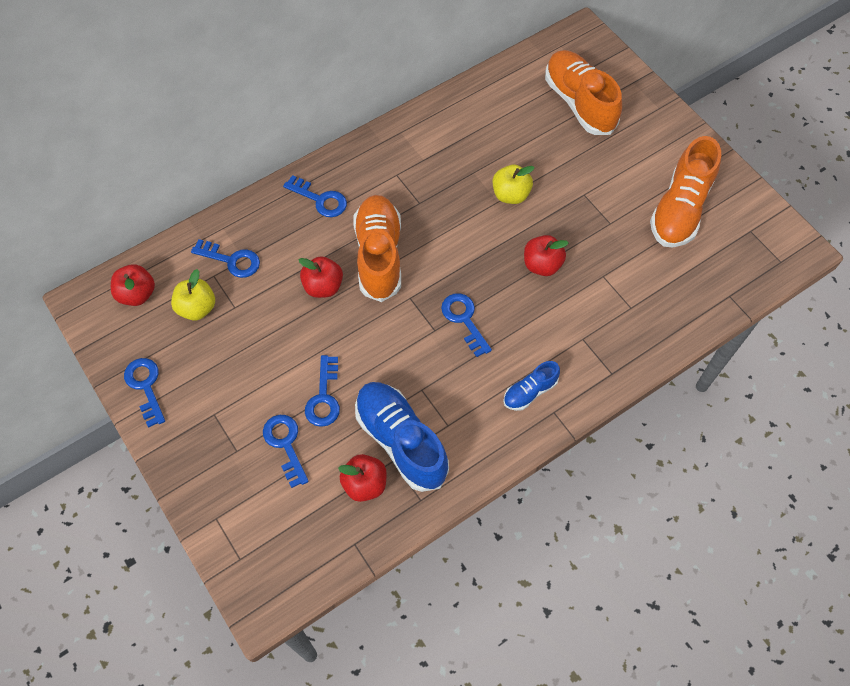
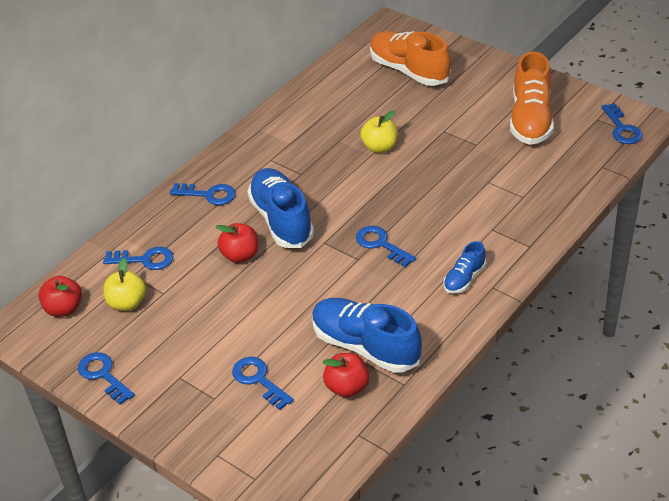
camera: 15 degrees left, 20 degrees down
blue key [305,355,340,427] -> blue key moved to [601,103,643,144]
orange shoe [353,195,401,302] -> blue shoe [247,168,314,248]
red apple [524,235,569,276] -> none

